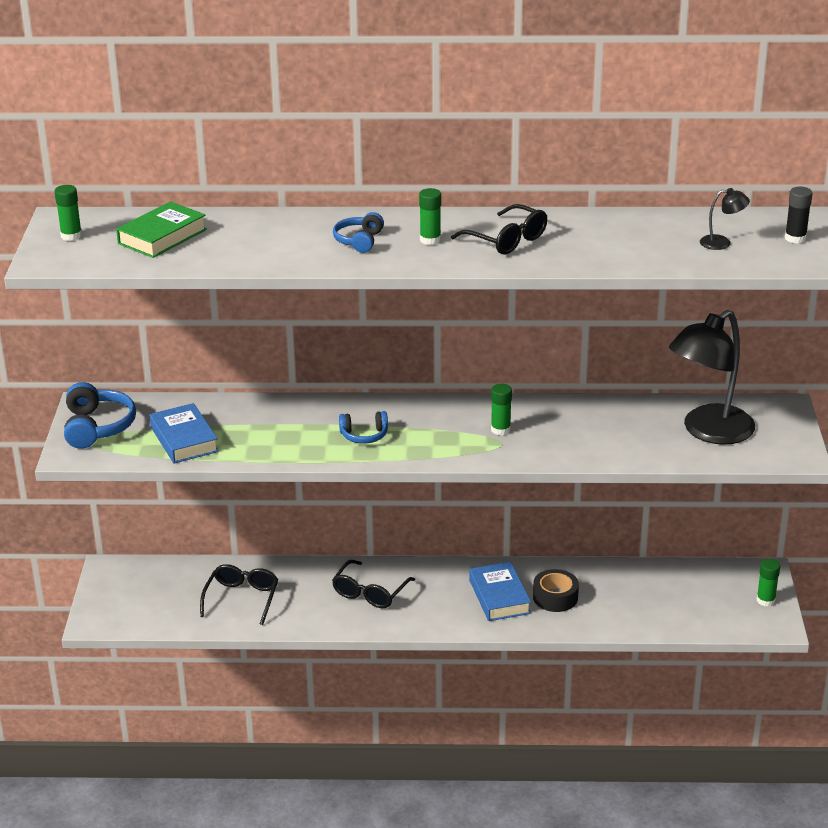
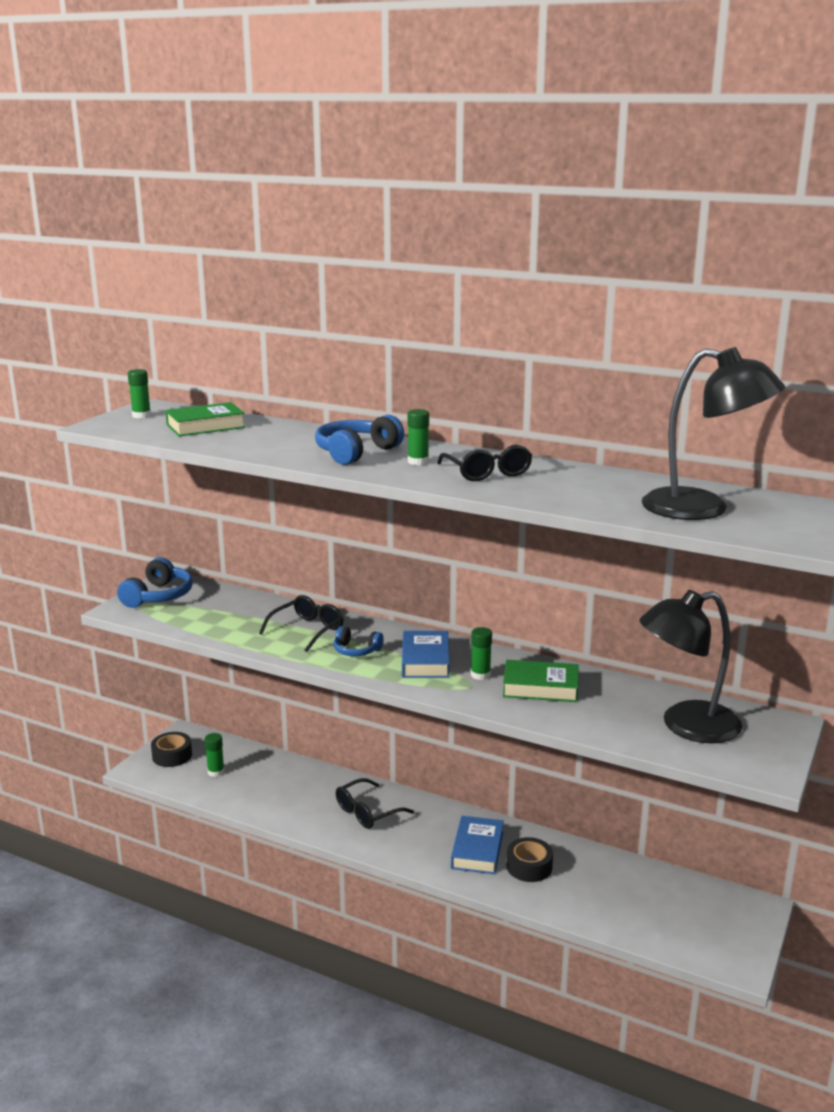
camera: 25 degrees right, 10 degrees down
blue book [150,403,219,463] -> blue book moved to [402,631,450,678]
black glasses [200,564,278,625] -> black glasses moved to [259,595,343,652]
blue headphones [333,212,384,253] -> blue headphones [315,415,404,465], size x1.63
black lamp [700,188,750,250] -> black lamp [641,347,785,520], size x2.48
green glue stick [757,559,780,607] -> green glue stick moved to [205,733,225,777]
black glue stick [785,187,812,244] -> none
none -> black tape [151,732,192,767]
none -> green book [503,660,579,702]

